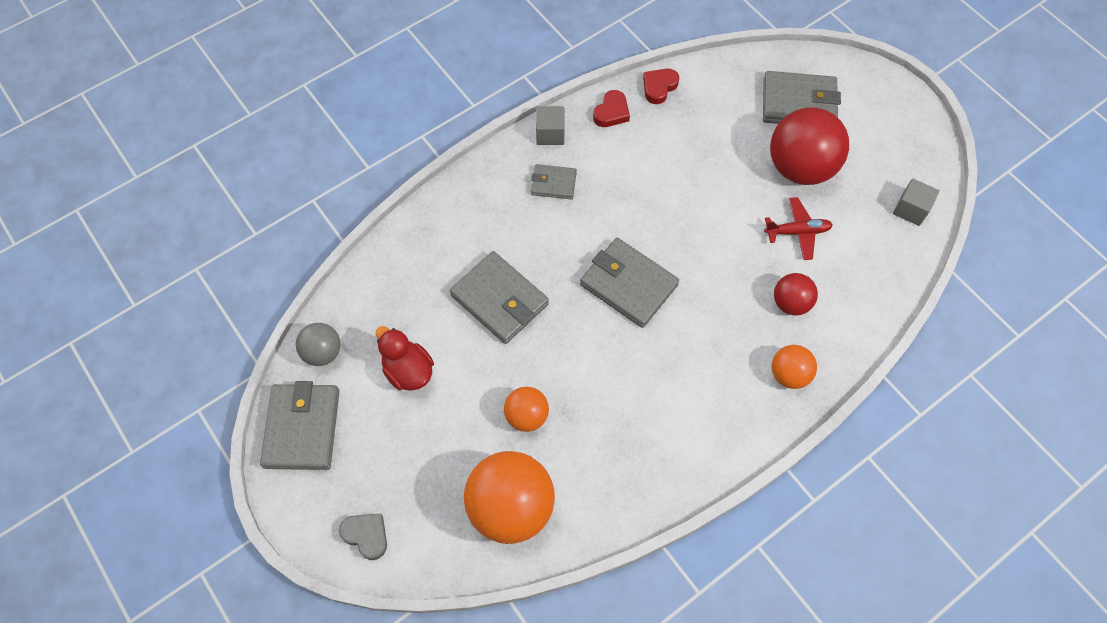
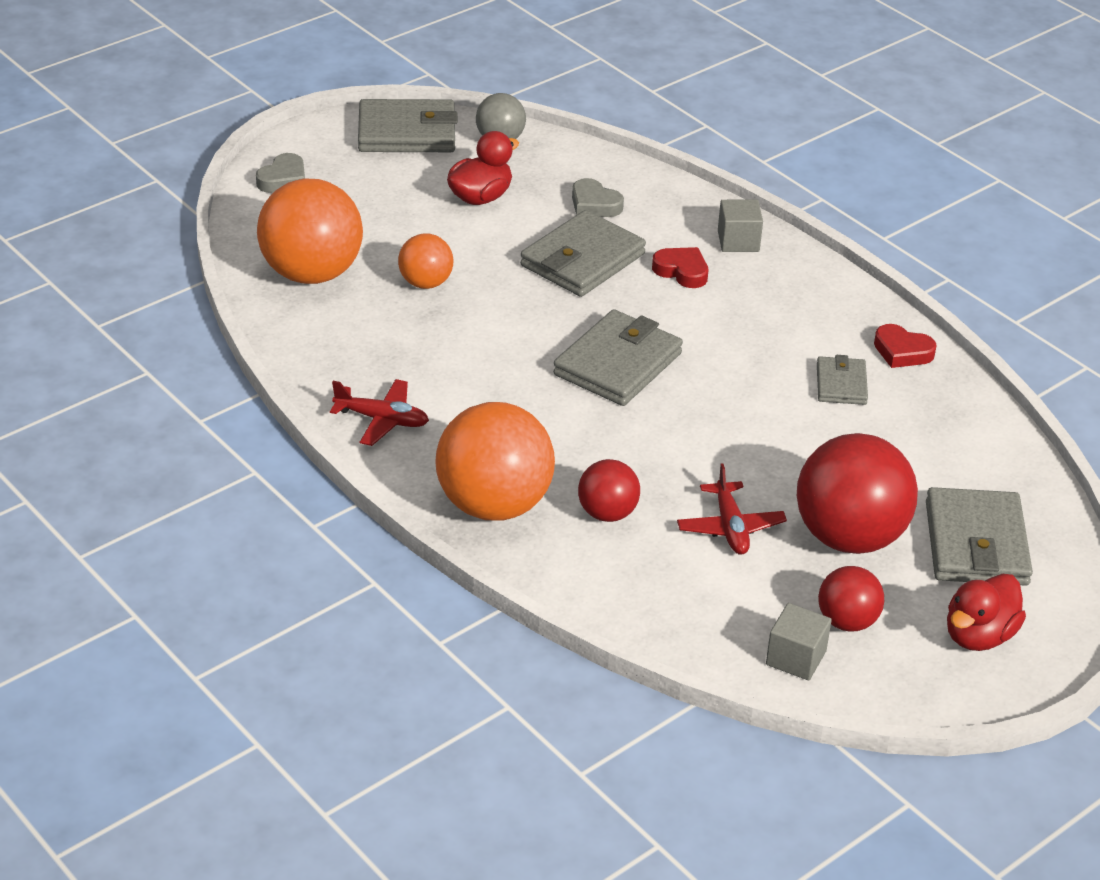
camera: 85 degrees right, 25 degrees down
grey wallet [531,164,577,199] -> grey wallet moved to [817,355,868,405]
grey cube [536,106,564,145] -> grey cube moved to [718,200,763,252]
red heart [643,69,679,104] -> red heart moved to [652,247,709,288]
orange ball [772,345,817,389] -> orange ball [435,402,555,520], size x1.90
none -> red plane [330,379,429,446]
none -> grey heart [572,178,624,217]
none -> red ball [818,566,884,632]
none -> red duck [947,574,1026,651]

